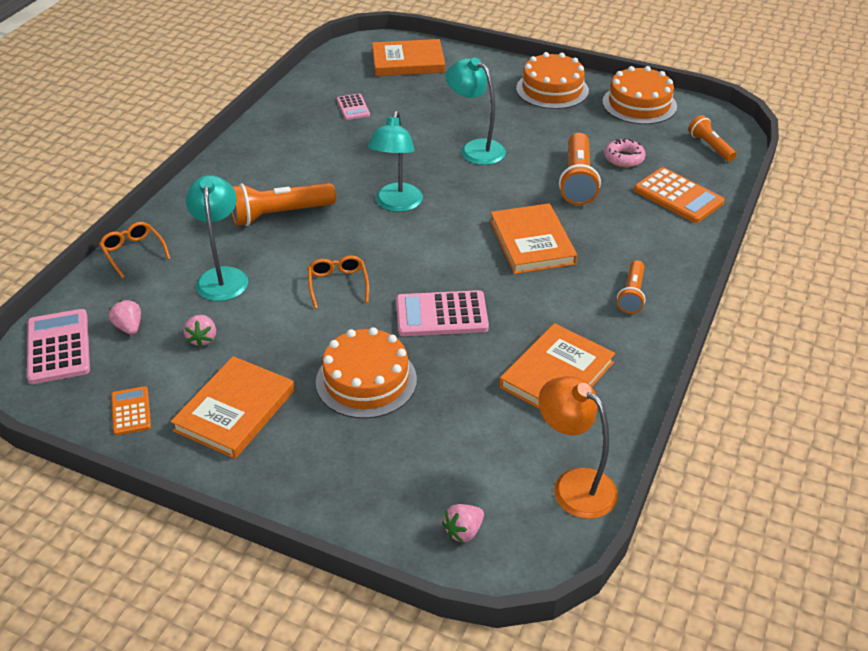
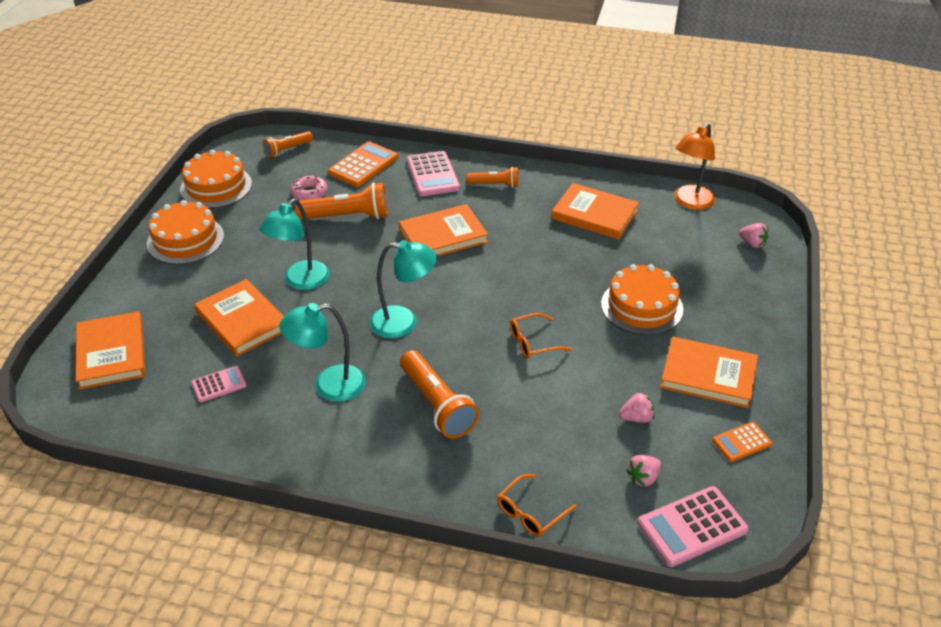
camera: 100 degrees left, 0 degrees up
turquoise lamp [186,175,248,301] -> turquoise lamp moved to [279,303,366,402]
pink calculator [396,290,489,336] -> pink calculator moved to [407,151,460,196]
none -> orange book [194,279,284,356]

